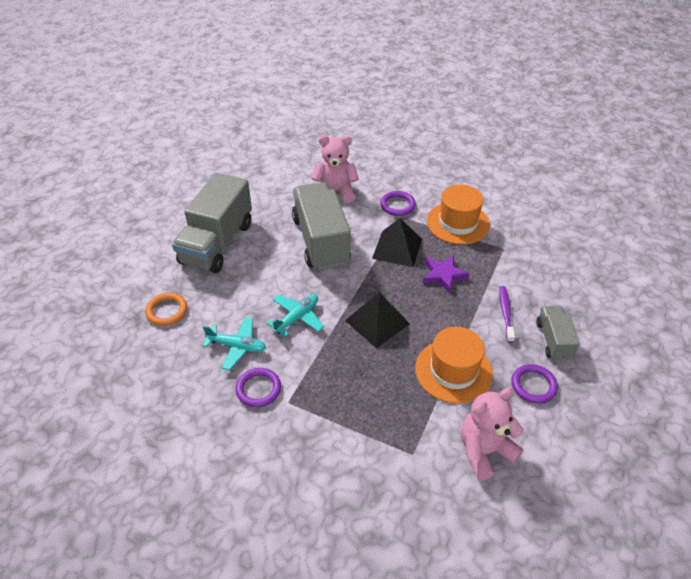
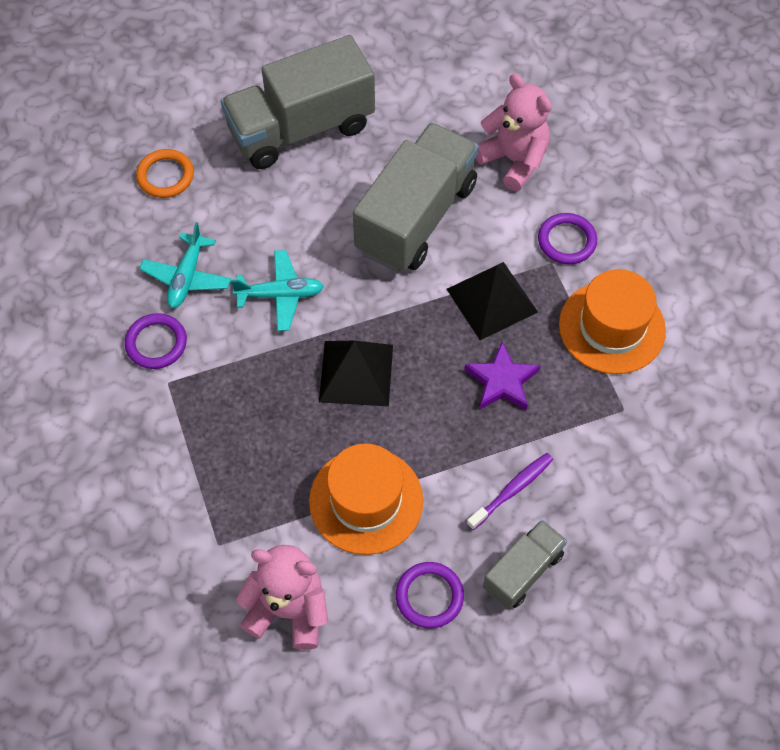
camera: 45 degrees right, 15 degrees up
turquoise plane [203,317,266,370] -> turquoise plane turned 45 degrees clockwise [139,222,231,308]

